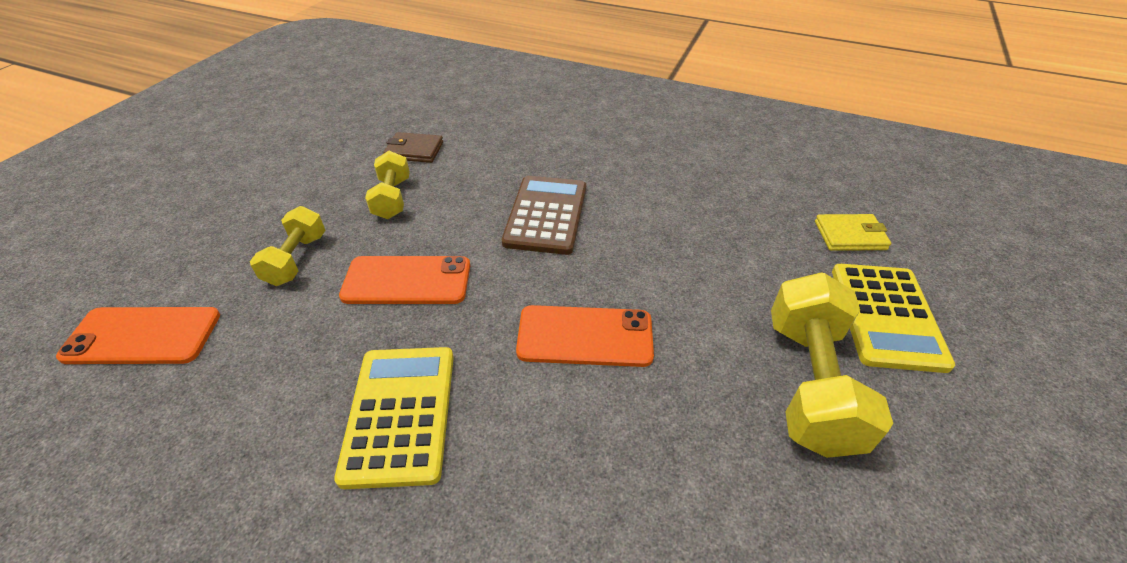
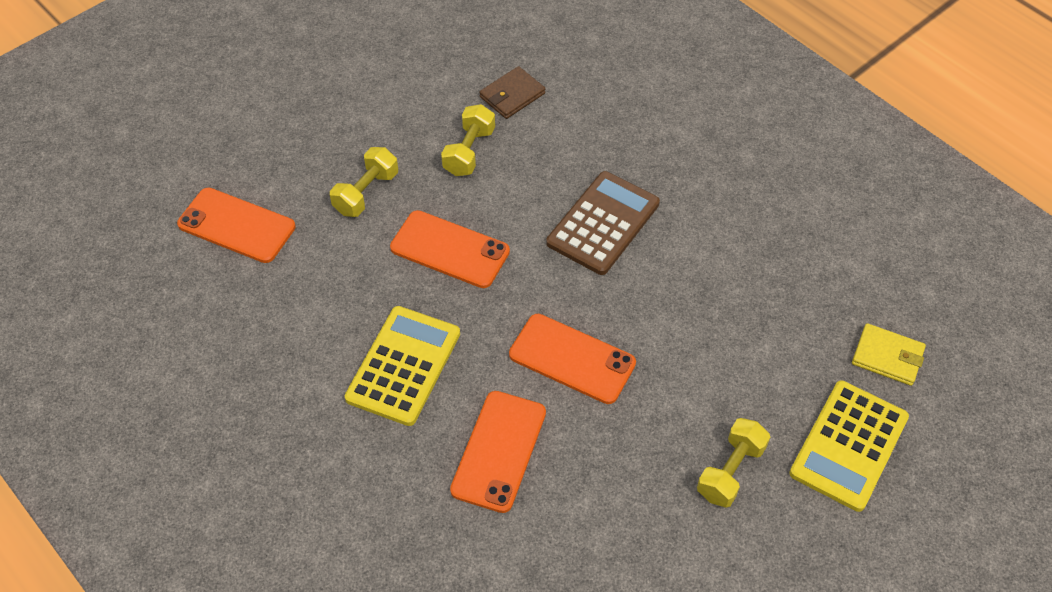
camera: 25 degrees right, 10 degrees up
brown wallet [384,132,443,163] -> brown wallet turned 75 degrees counterclockwise [479,66,545,119]
yellow dumbbell [771,272,893,458] -> yellow dumbbell [697,418,770,507], size x0.59
none -> orange phone [450,391,546,513]

